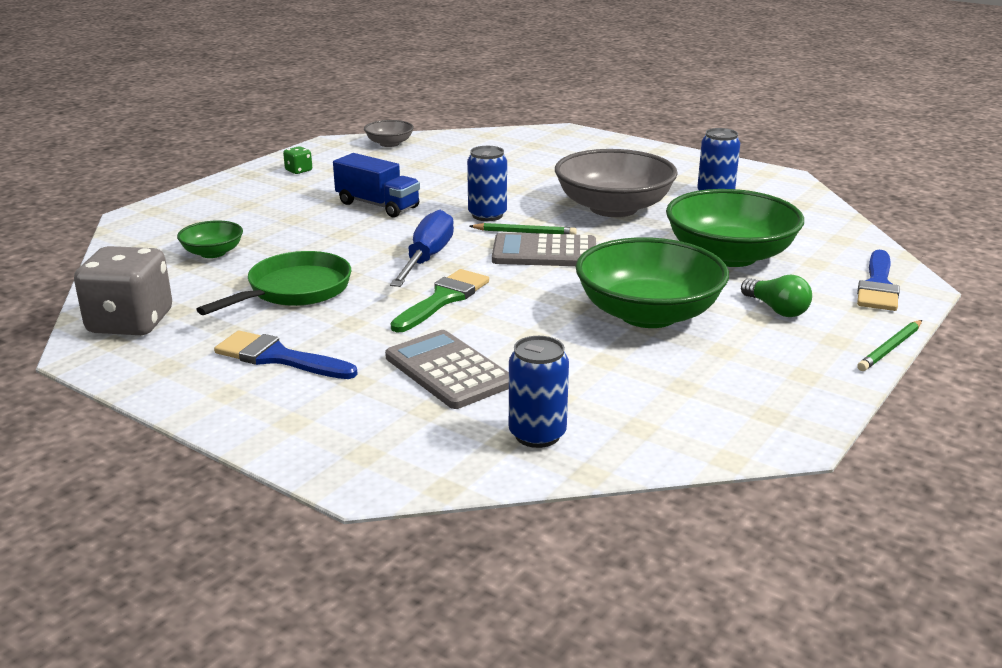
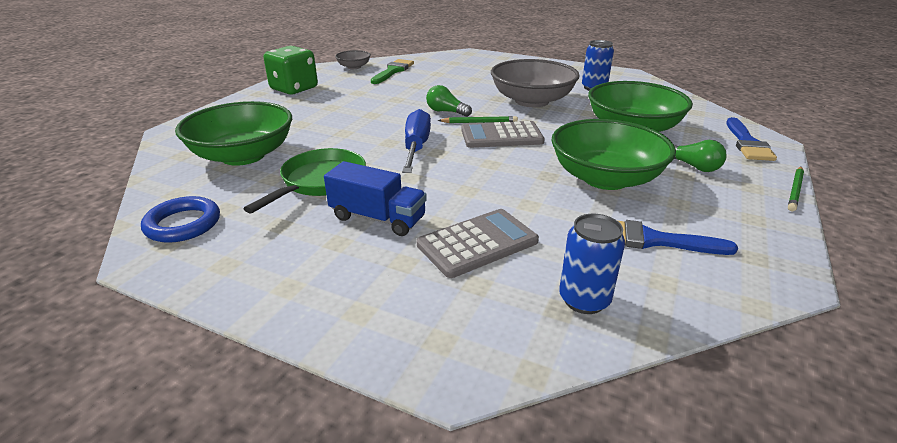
camera: 10 degrees left, 5 degrees up
grey dice [74,246,172,335] -> blue ring [141,196,220,243]
green bowl [177,220,243,258] -> green bowl [175,101,292,166], size x2.08
blue brush [214,330,358,379] -> blue brush moved to [618,220,738,255]
green dice [283,146,312,174] -> green dice [263,46,318,95], size x2.35
blue truck [333,153,420,217] -> blue truck moved to [324,161,427,236]
grey calculator [385,330,509,409] -> grey calculator turned 105 degrees clockwise [417,209,539,278]
green brush [391,269,489,332] -> green brush moved to [371,59,414,84]
blue can [467,146,507,221] -> green light bulb [426,85,472,117]

